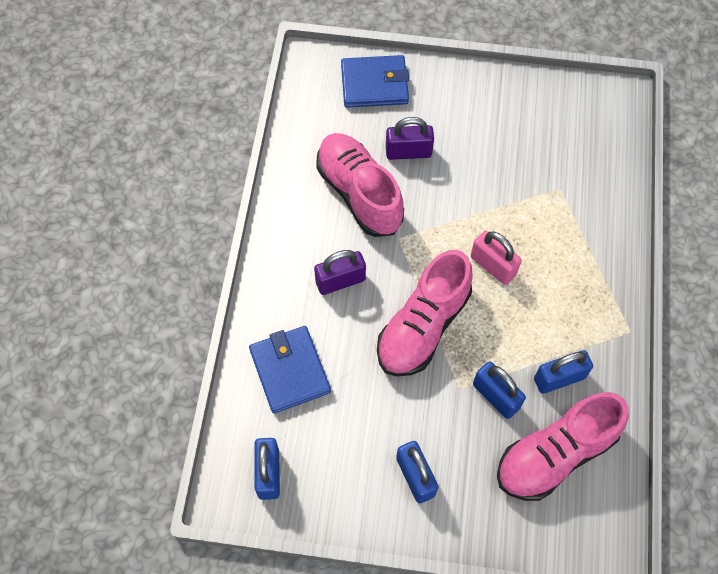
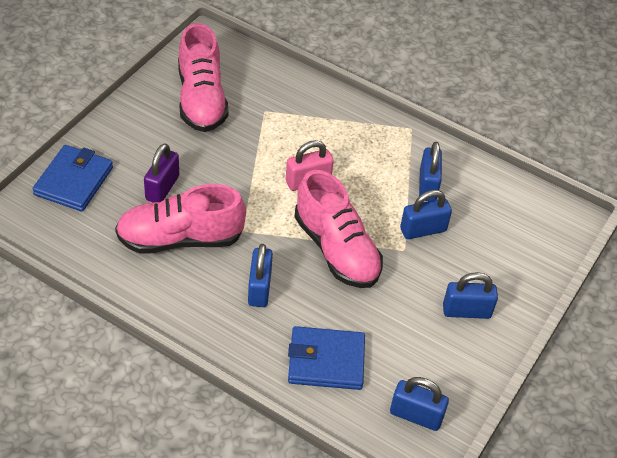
camera: 70 degrees left, 15 degrees down
purple padlock [314,250,366,295] -> blue padlock [248,244,273,307]
pink shoe [497,392,629,501] -> pink shoe moved to [178,23,228,132]

